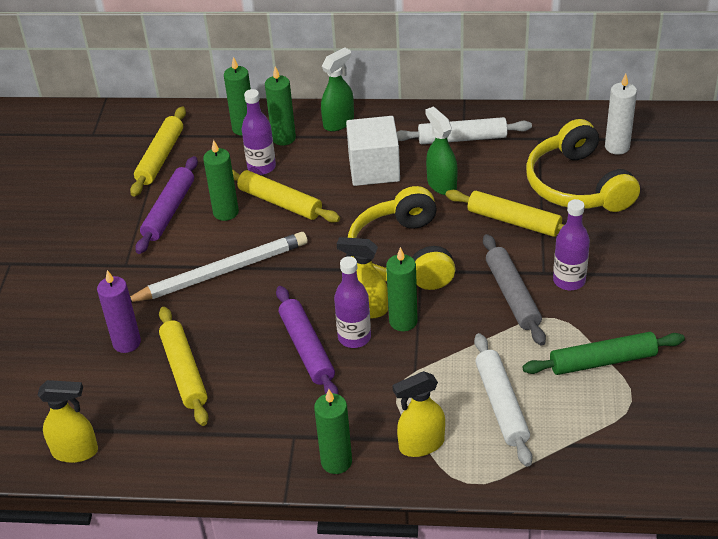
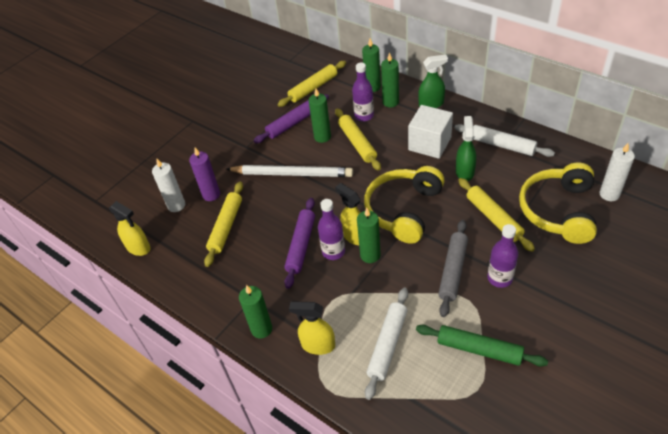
camera: 35 degrees right, 5 degrees up
none -> white candle [152,159,185,212]

